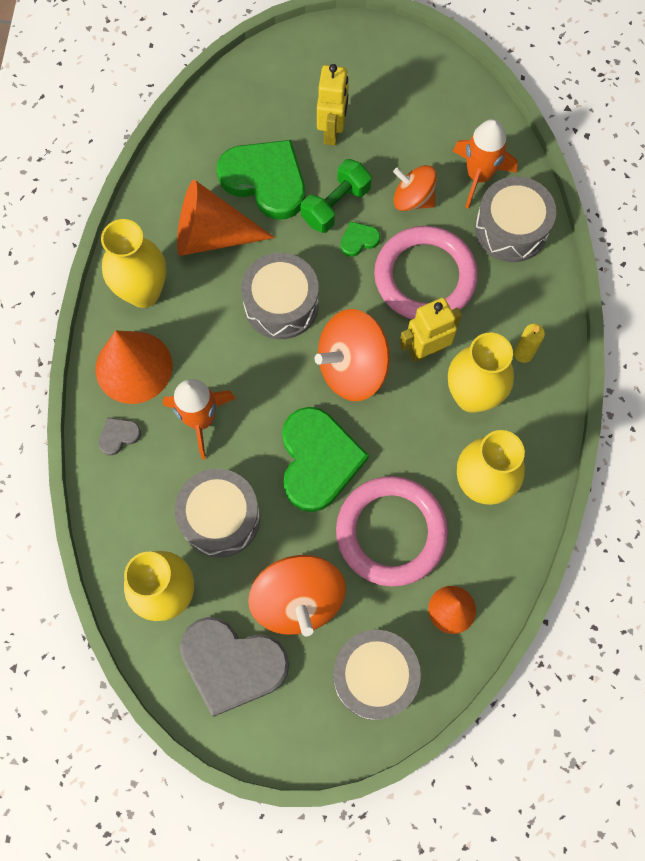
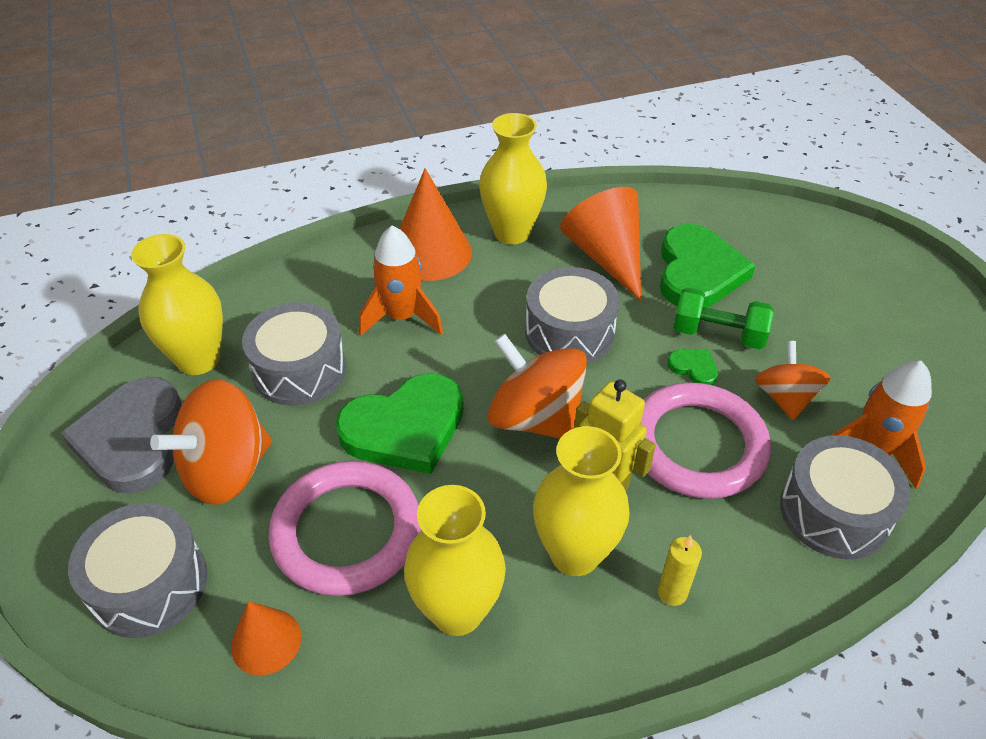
camera: 65 degrees right, 25 degrees down
grey heart [98,417,141,456] -> none
yellow robot [317,64,349,146] -> none

